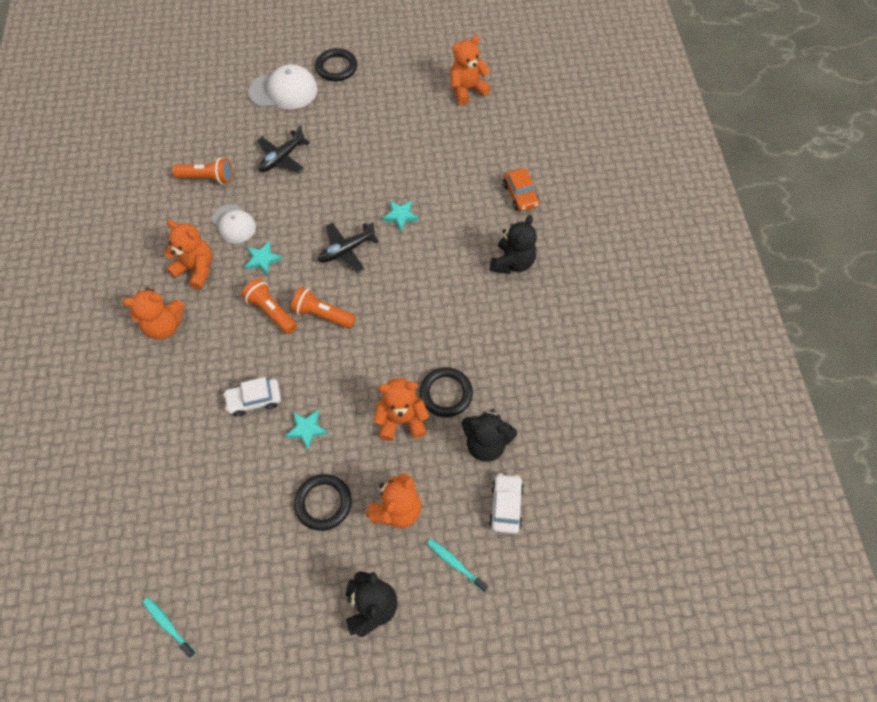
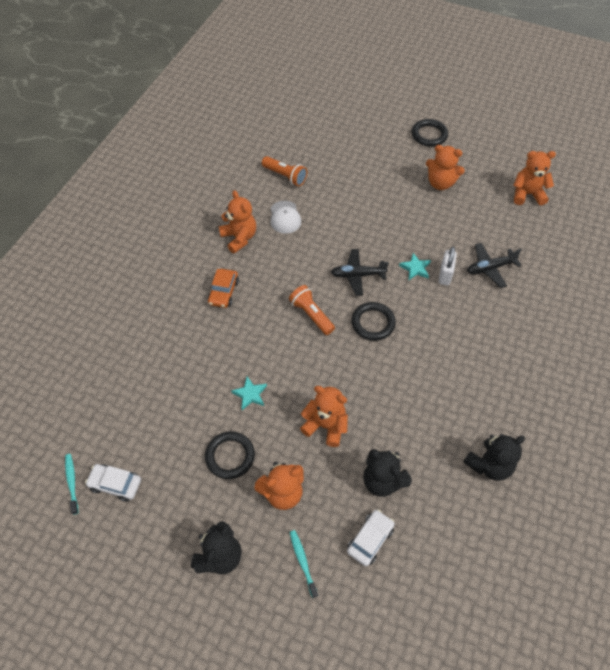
camera: 30 degrees right, 5 degrees down
orange teddy bear [123,288,185,340] -> orange teddy bear moved to [426,145,465,190]
white car [223,377,281,417] -> white car moved to [85,464,141,502]
orange flashlight [241,278,297,334] -> none
turquoise star [245,241,282,275] -> none
white cap [248,64,318,109] -> none
black plane [257,125,310,173] -> black plane moved to [467,243,522,288]
black ring [419,367,473,417] -> black ring moved to [351,302,396,341]
black teddy bear [490,215,537,274] -> black teddy bear moved to [463,434,525,481]
orange car [503,168,539,211] -> orange car moved to [207,269,239,308]
none -> white padlock [439,247,457,285]

